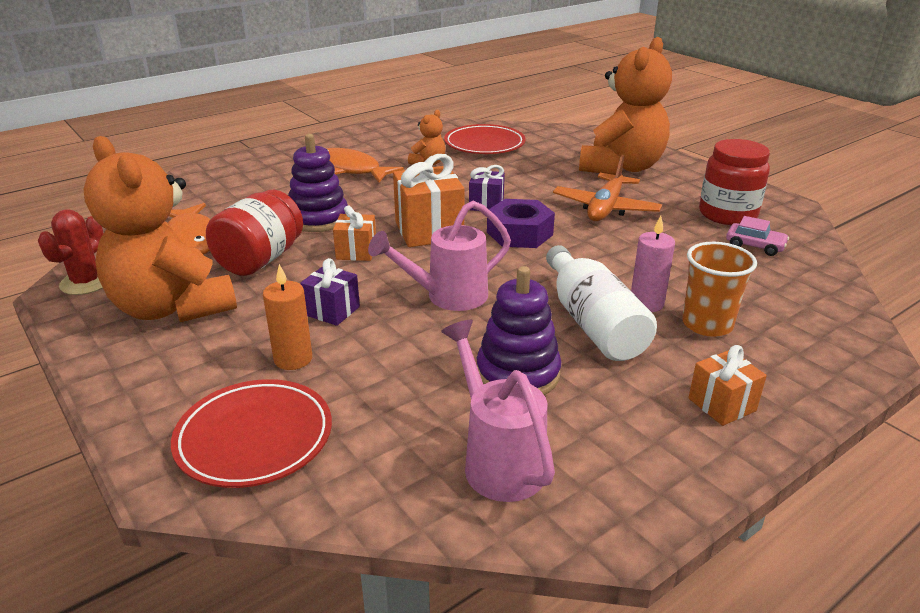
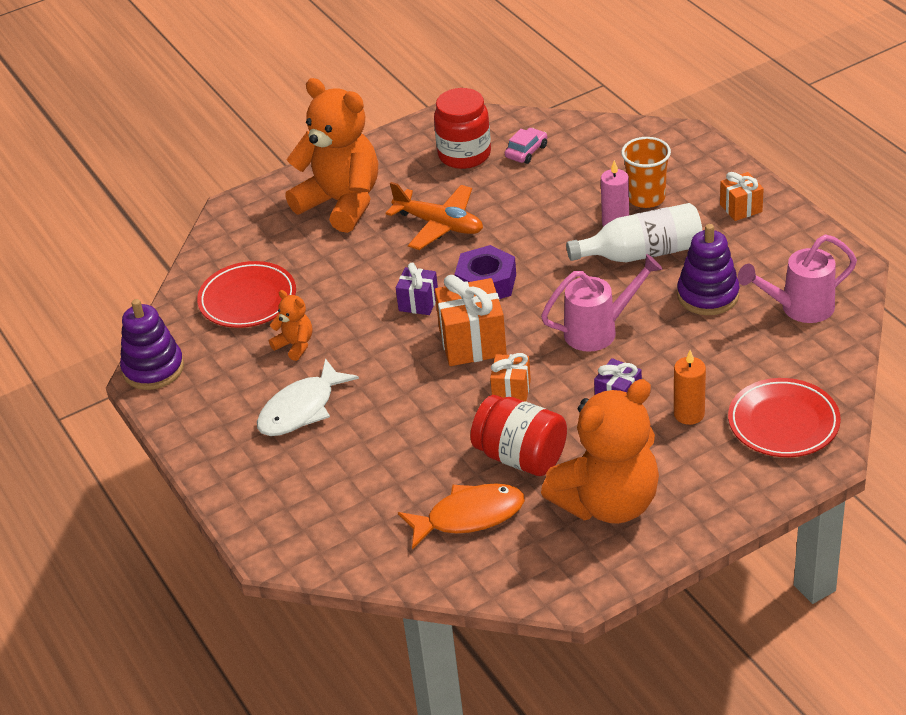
camera: 80 degrees left, 10 degrees up
red cactus [38,209,104,295] -> none
purple stacking toy [288,134,348,232] -> purple stacking toy moved to [120,299,184,390]
orange fish [326,148,404,182] -> white fish [257,358,359,436]
pink watering can [368,201,511,311] -> pink watering can turned 90 degrees counterclockwise [541,254,663,352]

